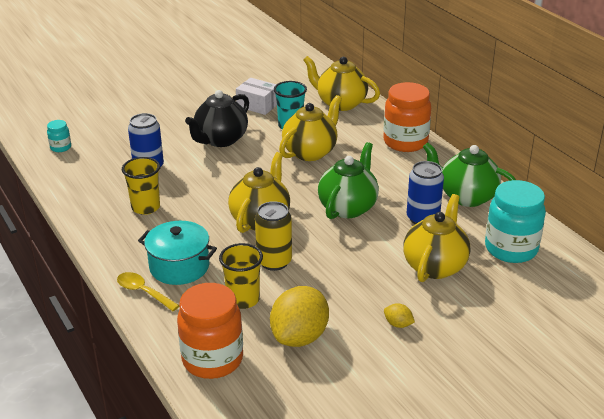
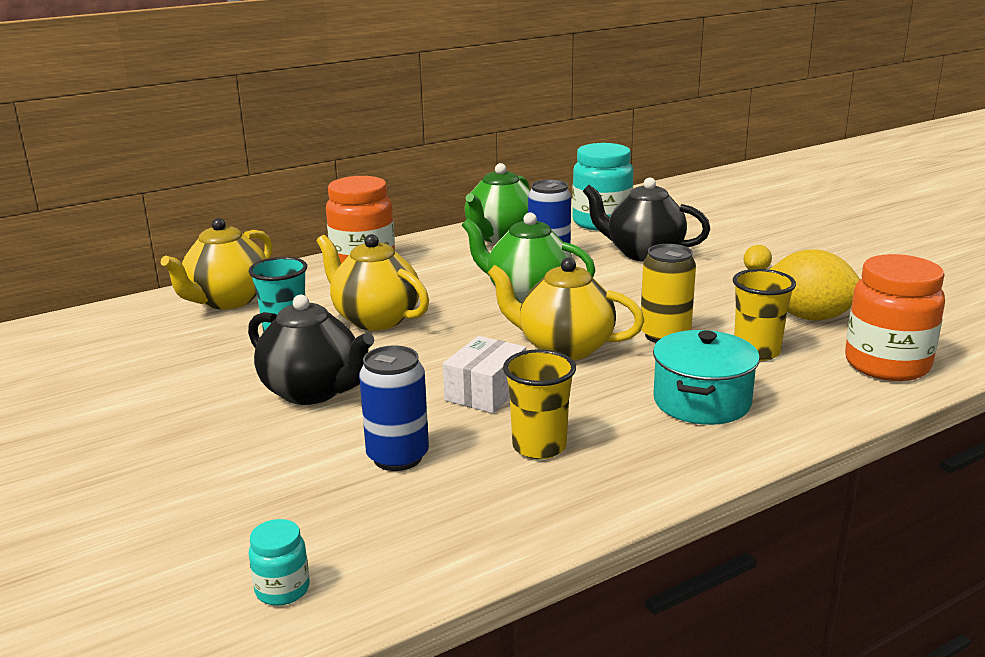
camera: 90 degrees left, 10 degrees down
yellow spoon [117,272,179,311] -> none
white box [236,78,277,115] -> white box moved to [443,336,526,413]
yellow teapot [403,194,470,282] -> black teapot [583,177,710,262]

